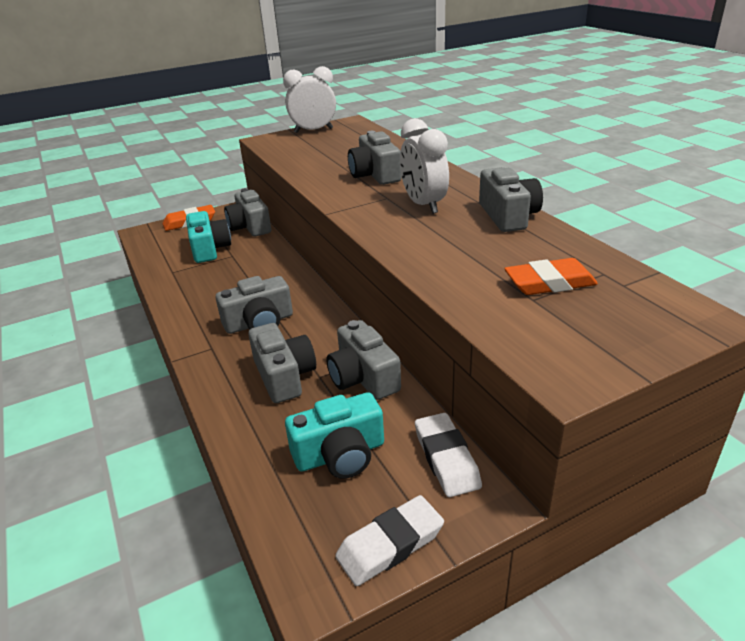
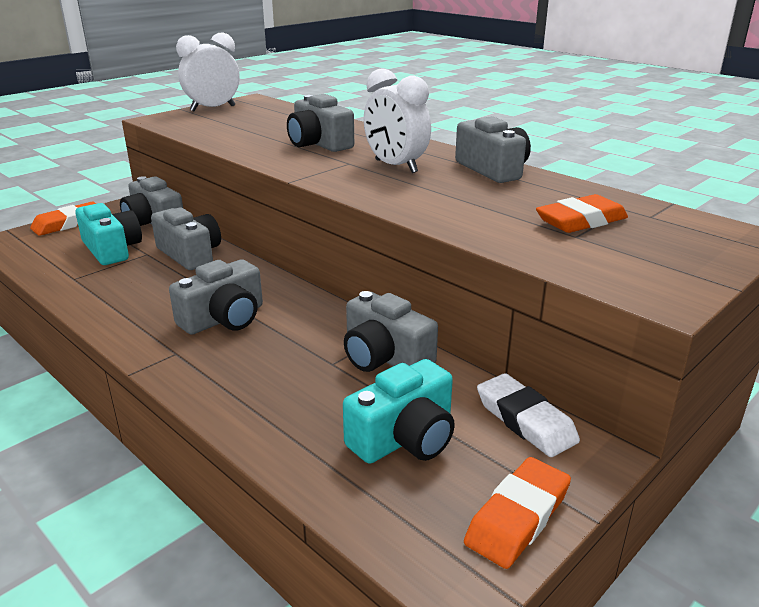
camera: 20 degrees left, 5 degrees down
grey camera [248,323,316,403] -> grey camera moved to [151,208,221,270]
white eraser [335,495,444,586] -> orange eraser [464,457,571,569]

